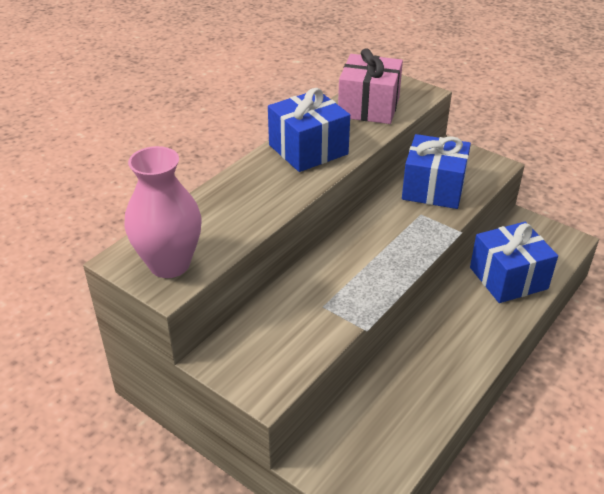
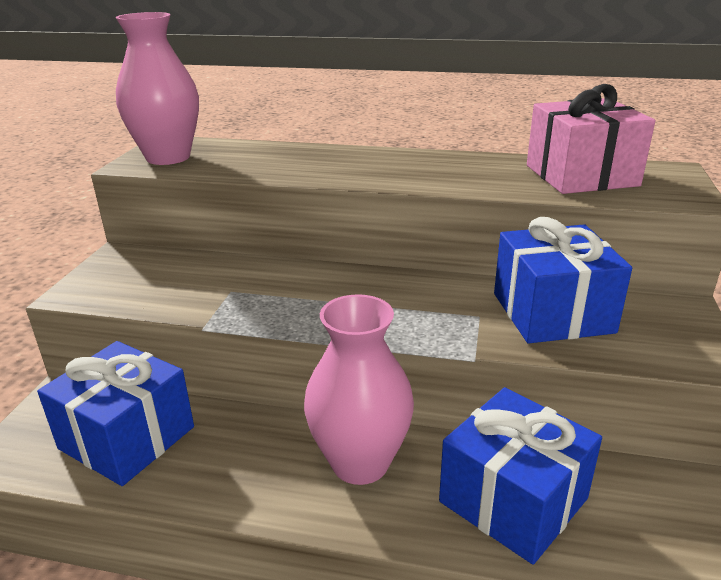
camera: 65 degrees right, 10 degrees down
blue gift [268,88,350,172] -> blue gift moved to [37,341,194,486]
none -> pink vase [304,294,414,485]

